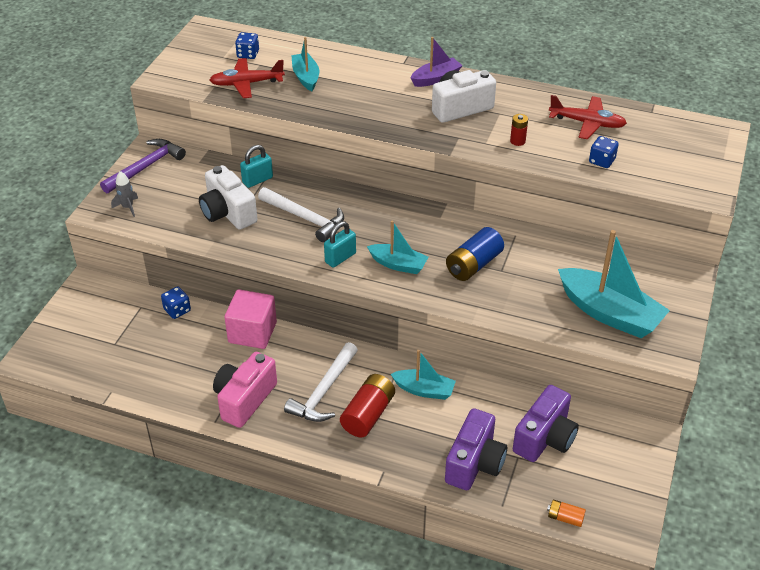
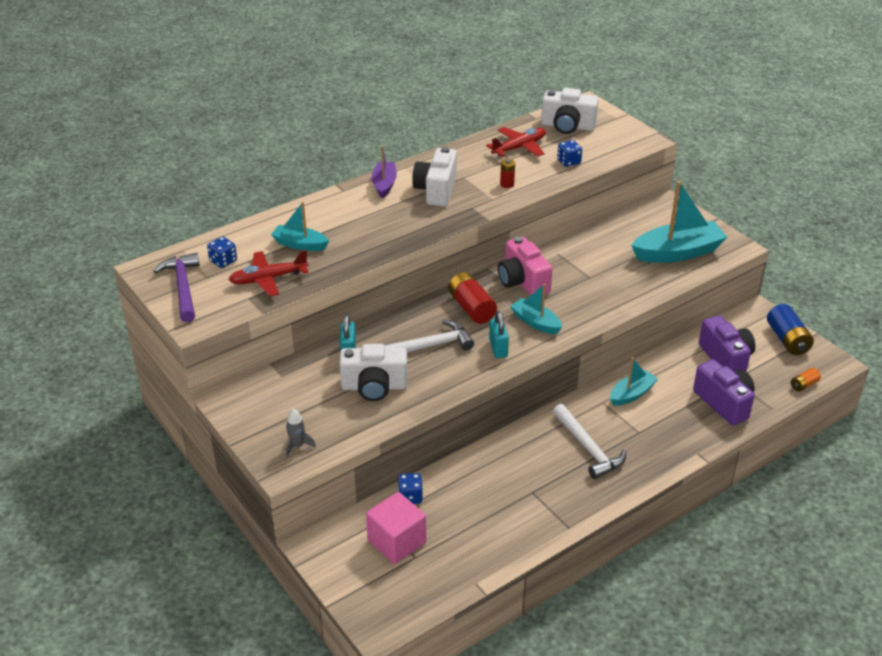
camera: 55 degrees left, 5 degrees down
purple hammer [100,139,186,193] -> purple hammer moved to [153,252,200,322]
red plane [210,58,285,98] -> red plane turned 45 degrees clockwise [228,250,309,296]
pink camera [213,352,277,428] -> pink camera moved to [498,237,553,296]
pink cube [224,289,277,349] -> pink cube moved to [366,492,426,564]
red battery [340,374,395,437] -> red battery moved to [448,272,497,324]
turquoise boat [367,221,428,274] -> turquoise boat turned 105 degrees counterclockwise [510,284,562,334]
blue battery [446,227,504,281] -> blue battery moved to [767,304,814,355]
none -> white camera [541,88,599,134]

